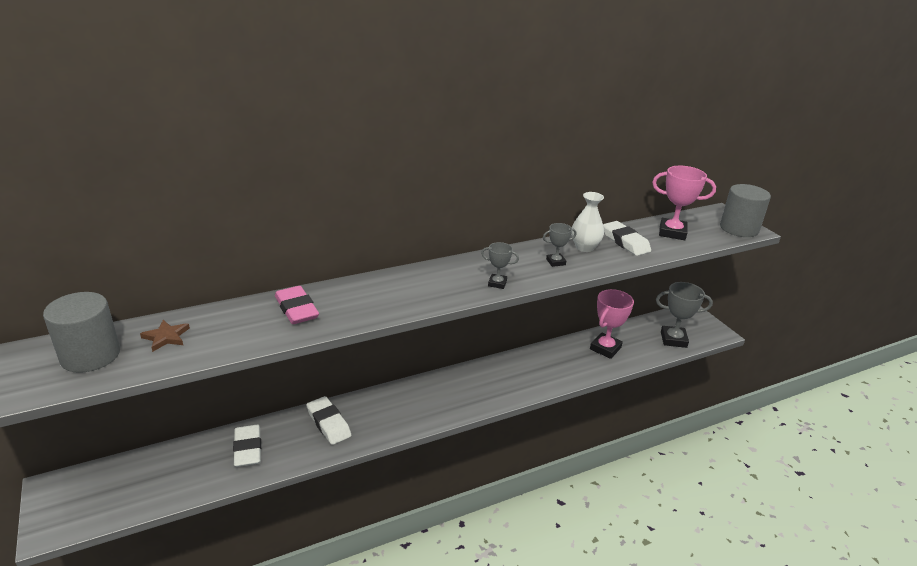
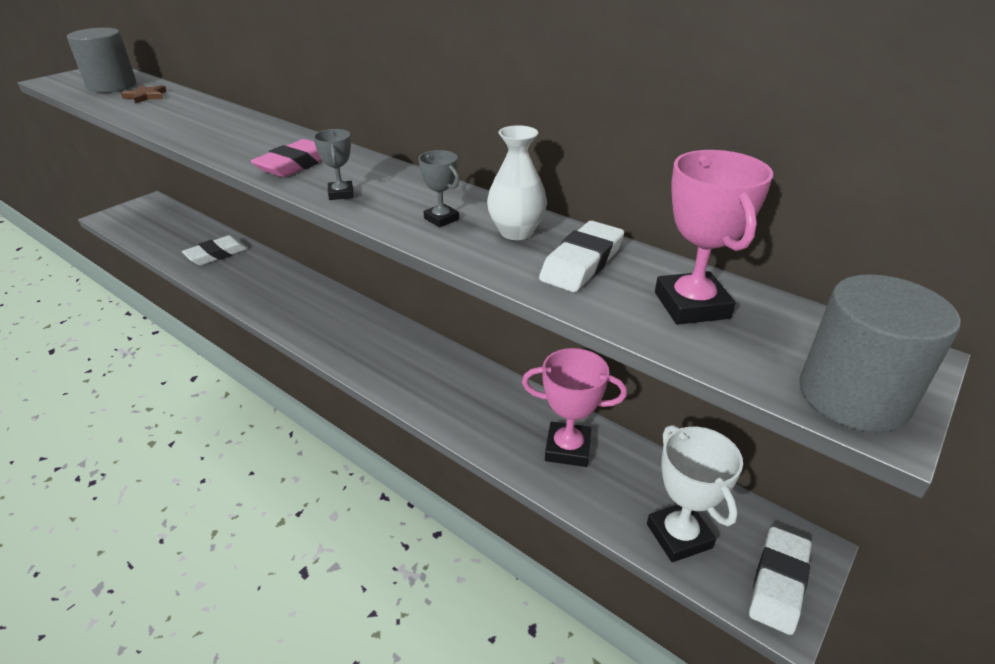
camera: 65 degrees right, 5 degrees up
pink eraser [275,286,319,324] -> pink eraser moved to [251,139,322,177]
white eraser [306,396,351,445] -> white eraser moved to [749,527,811,635]
grey trophy [656,282,713,348] -> white trophy [647,425,743,562]

